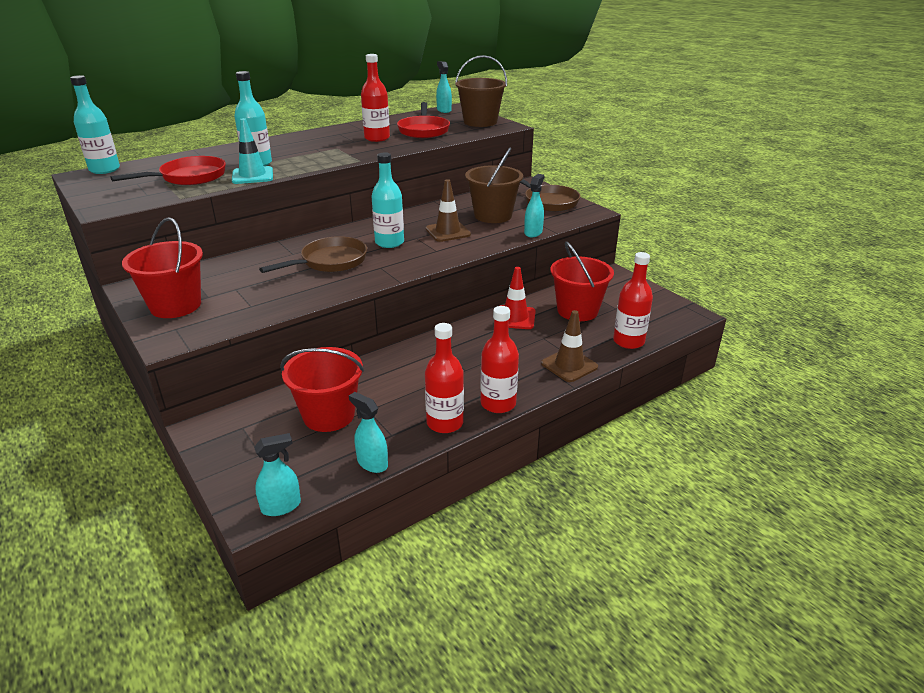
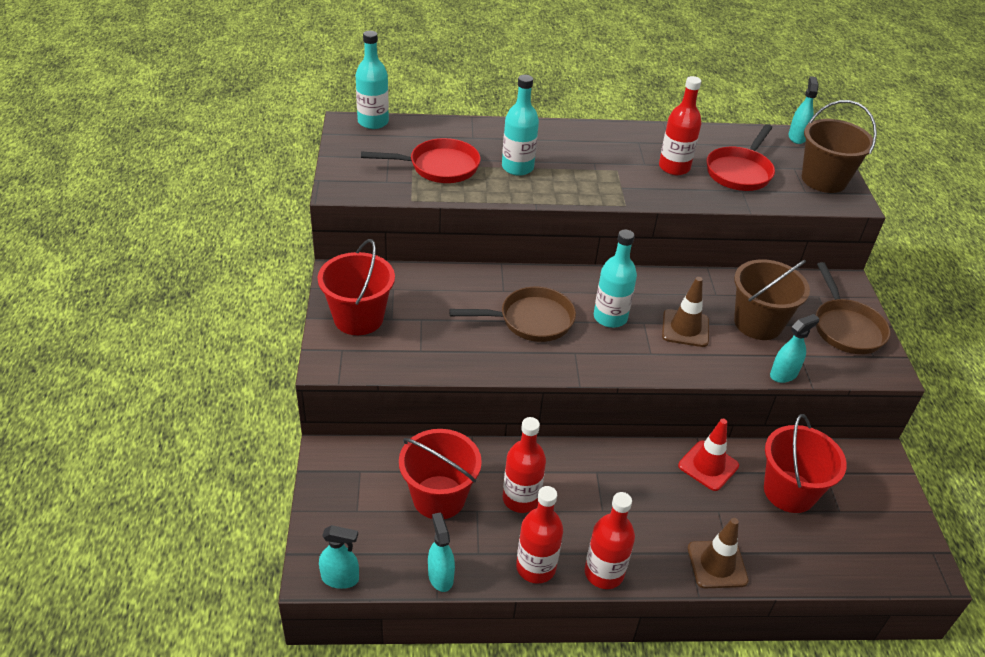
camera: 30 degrees right, 10 degrees up
turquoise traffic cone [232,118,273,184] -> none
red bottle [613,252,653,349] -> red bottle moved to [503,417,546,513]

